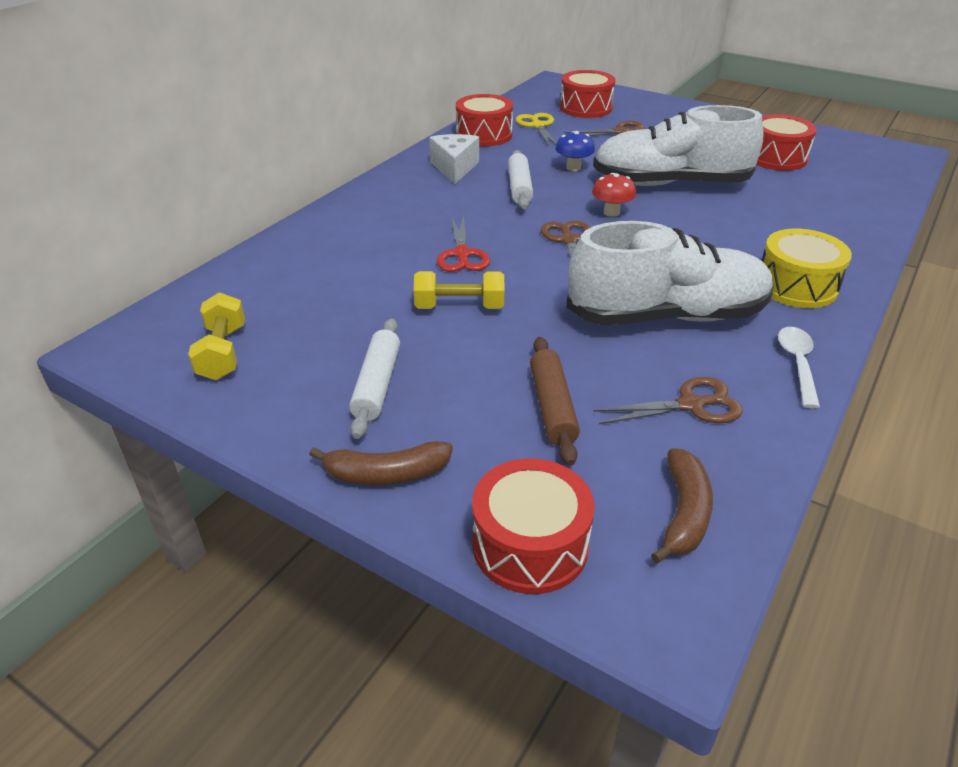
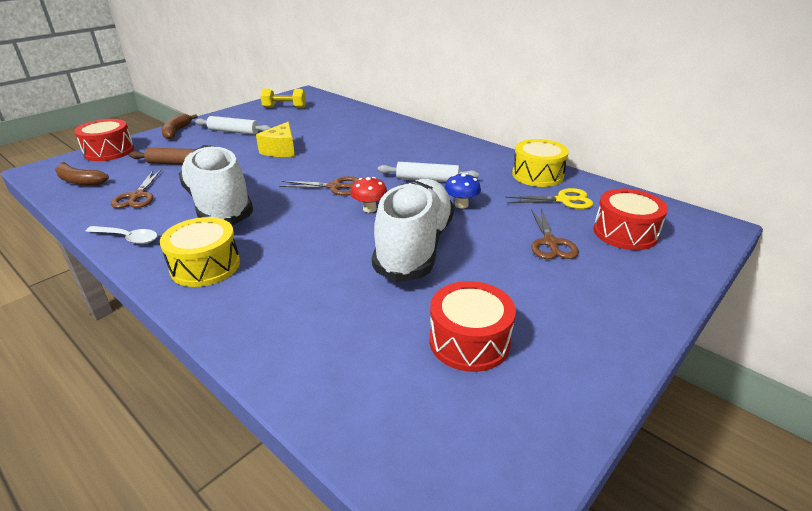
camera: 100 degrees right, 5 degrees down
yellow dumbbell [414,271,504,309] -> yellow cheese [256,122,295,157]
white cheese [429,134,479,184] -> none
red scissors [437,215,490,272] -> none
red drum [456,94,513,146] -> yellow drum [512,139,569,187]
white shoe [566,221,774,325] -> white shoe turned 150 degrees clockwise [179,145,253,226]

